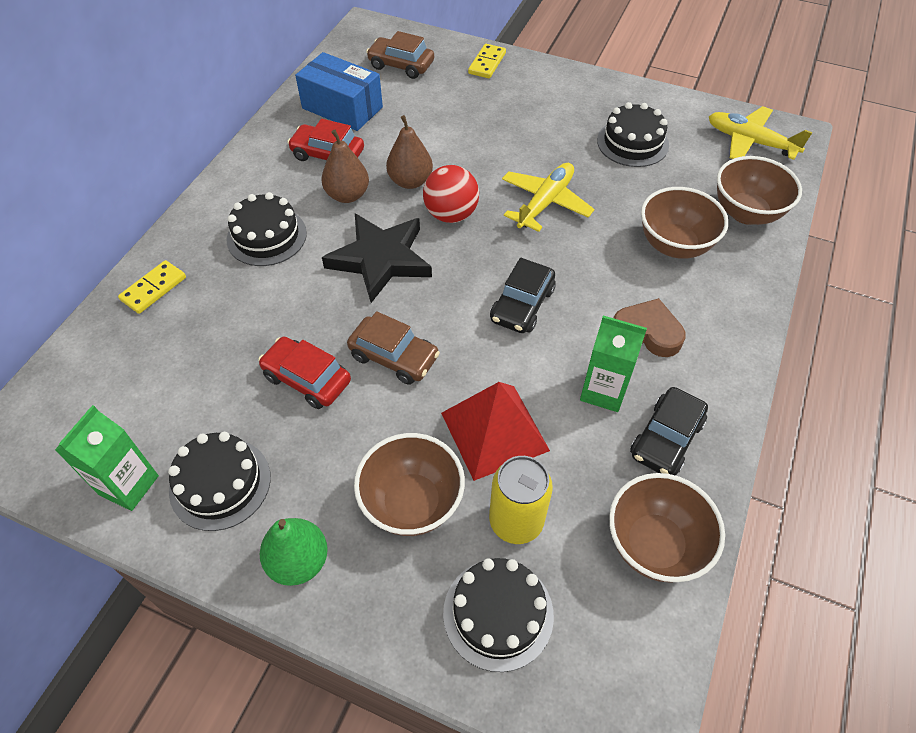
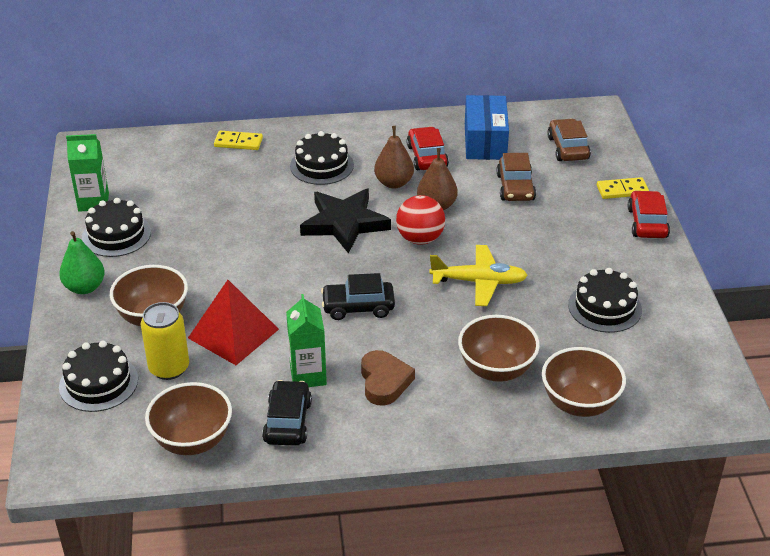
camera: 60 degrees right, 15 degrees down
red car [258,337,351,409] -> red car moved to [628,190,670,238]
brown car [347,311,440,385] -> brown car moved to [496,153,536,201]
black car [630,387,708,476] -> black car turned 90 degrees clockwise [262,380,312,446]
yellow plane [709,106,813,160] -> none

